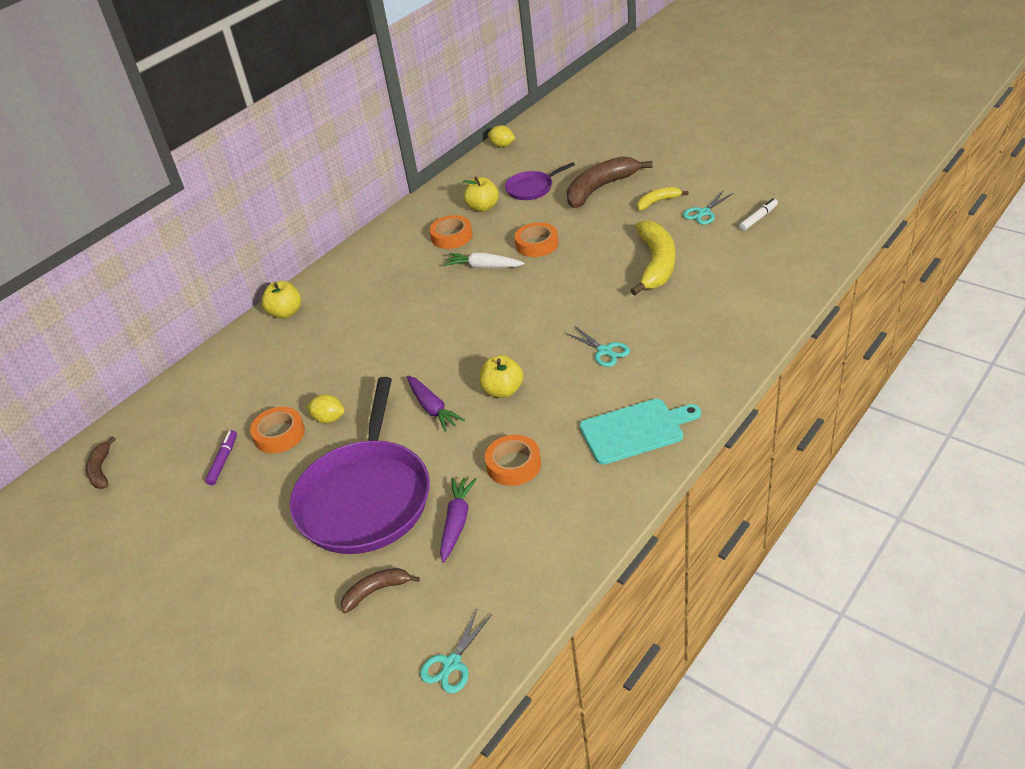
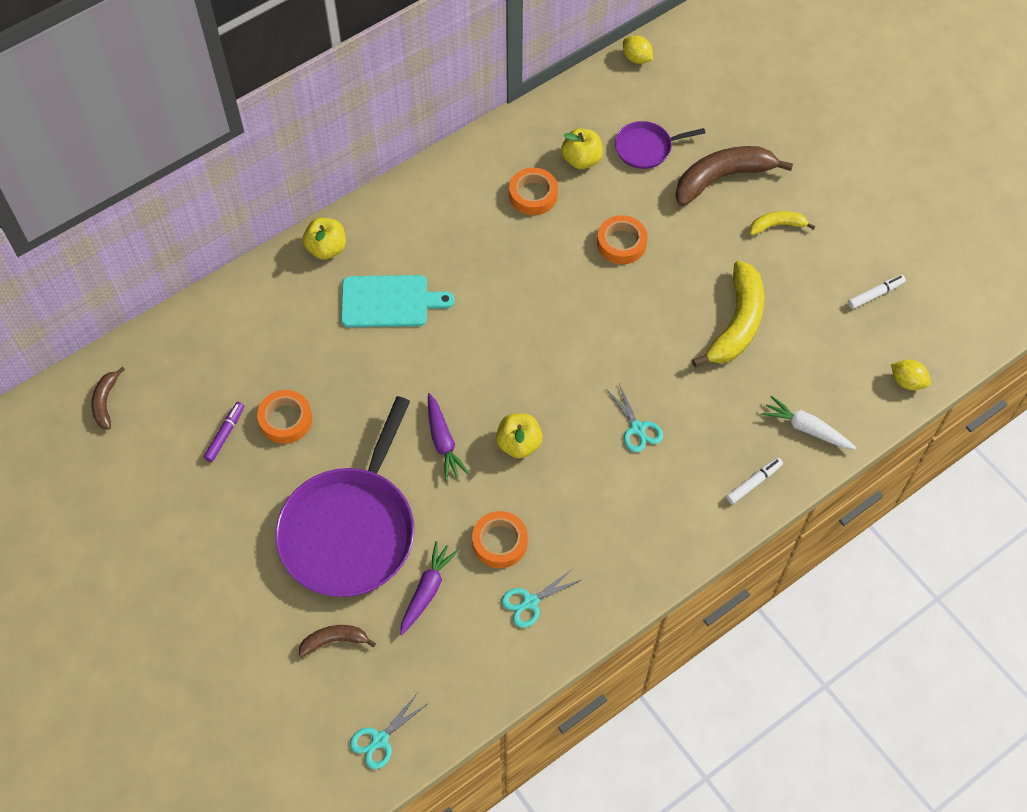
camera: 10 degrees right, 20 degrees up
yellow lemon [306,394,345,423] -> yellow lemon moved to [891,360,931,390]
white carrot [444,252,525,268] -> white carrot moved to [761,396,856,449]
turquoise cutting board [580,399,701,465] -> turquoise cutting board moved to [341,275,455,327]
turquoise scissors [683,190,733,225] -> turquoise scissors moved to [502,568,583,628]
none -> white marker [726,458,783,504]

